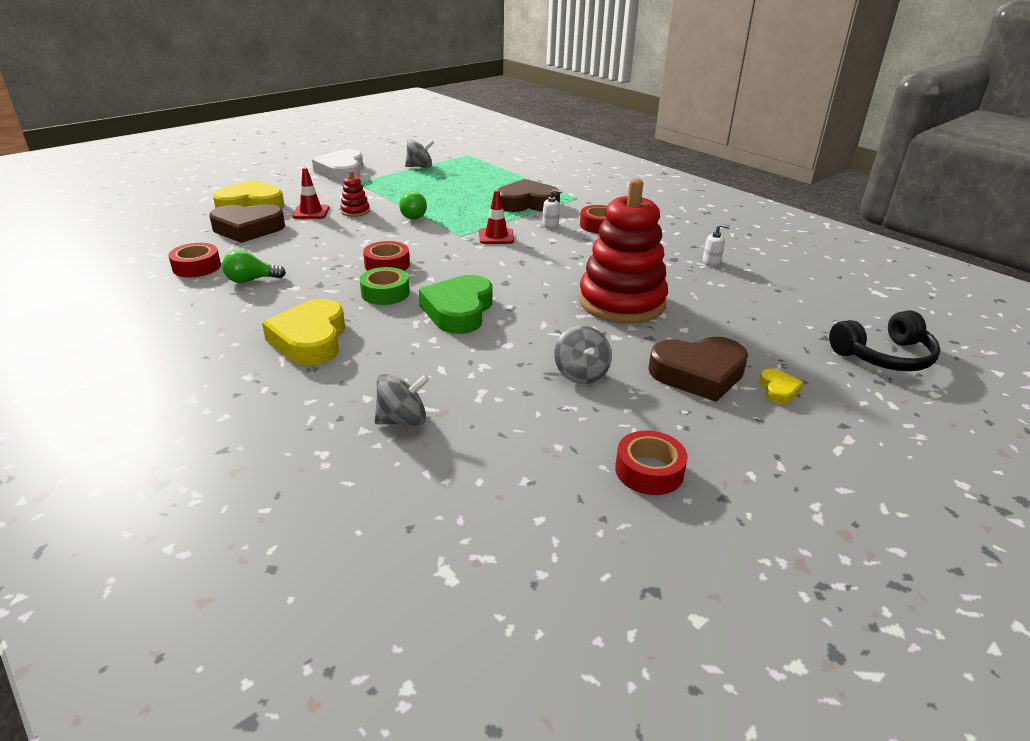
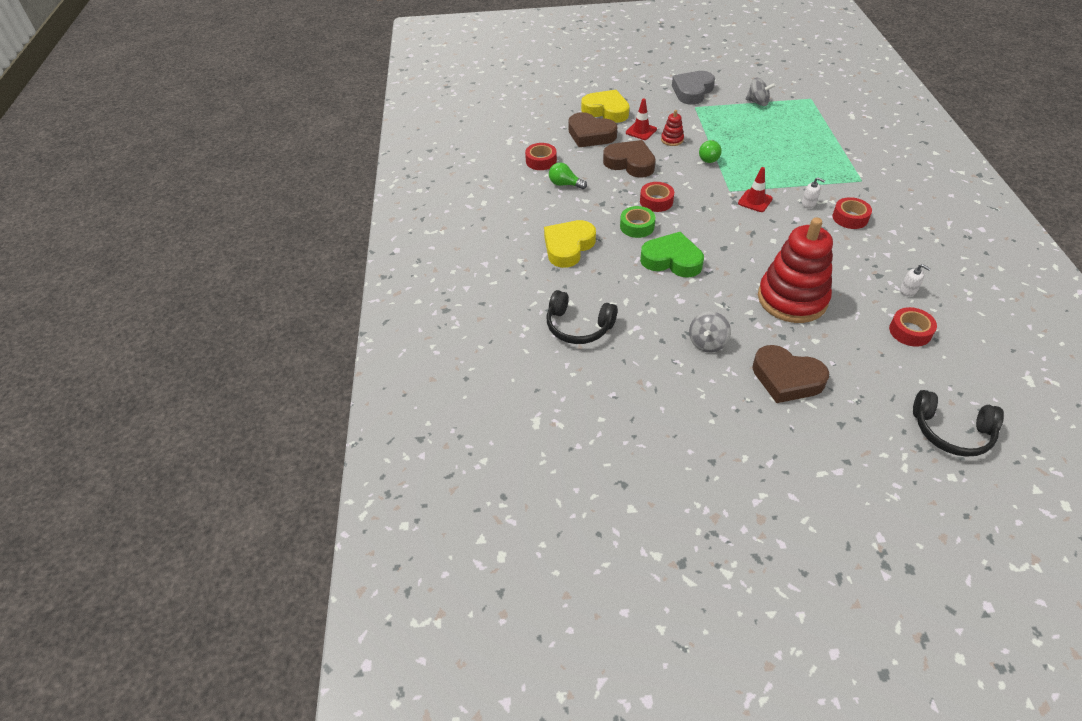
camera: 40 degrees right, 15 degrees up
white heart [312,149,363,182] -> grey heart [672,71,715,105]
grey spinning top [374,374,430,426] -> black headphones [547,290,618,344]
green heart [419,275,492,334] -> green heart turned 60 degrees clockwise [640,232,704,278]
brown heart [497,179,560,212] -> brown heart moved to [603,140,656,178]
red tape [615,431,688,495] -> red tape moved to [889,307,937,347]
yellow heart [759,368,803,404] -> none

